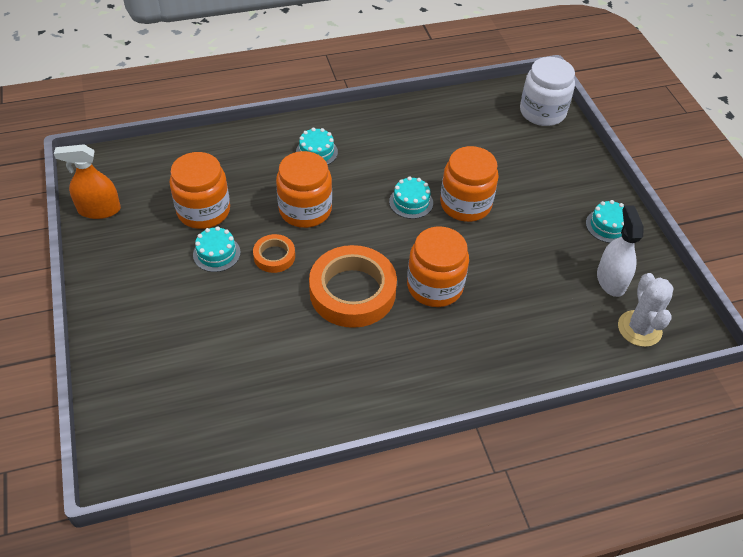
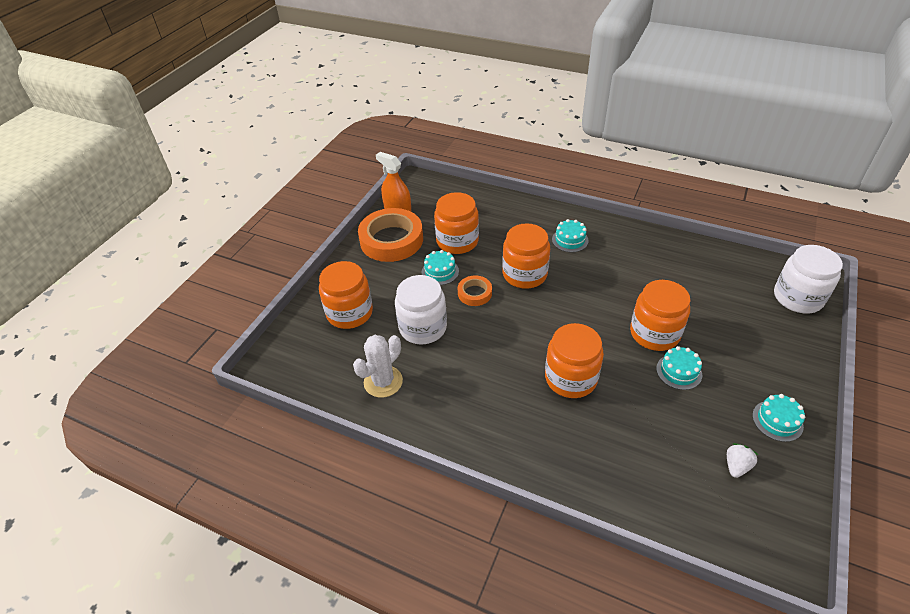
camera: 45 degrees right, 5 degrees down
orange tape [309,245,397,328] -> orange tape moved to [358,208,423,262]
turquoise cake [389,177,433,219] -> turquoise cake moved to [656,346,702,390]
white spray bottle [597,205,644,297] -> white strawberry [727,443,758,478]
white cactus [618,273,674,347] -> white cactus moved to [353,335,403,398]
none -> orange jar [319,261,373,329]
none -> white jar [395,275,447,344]

